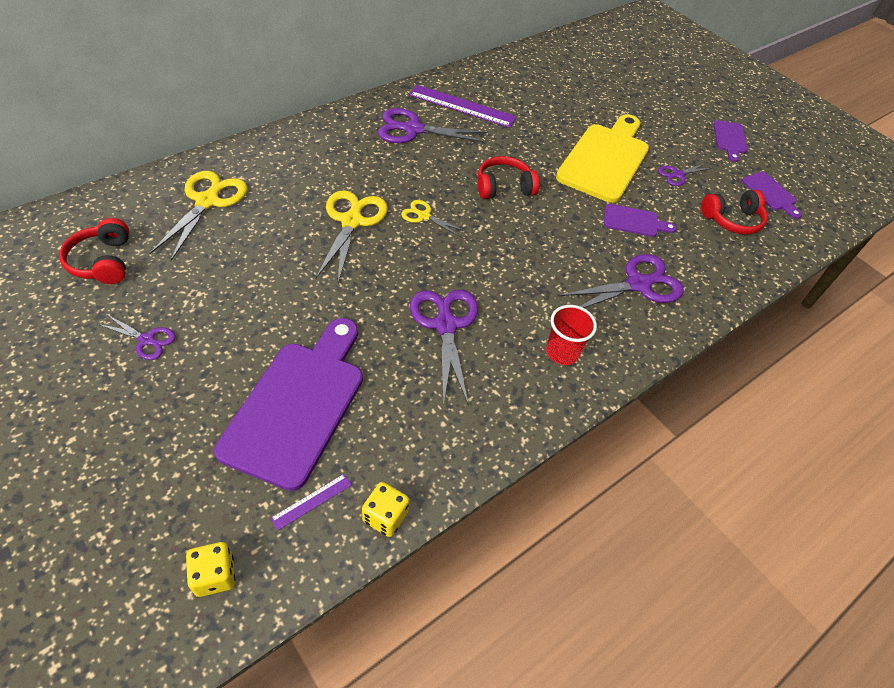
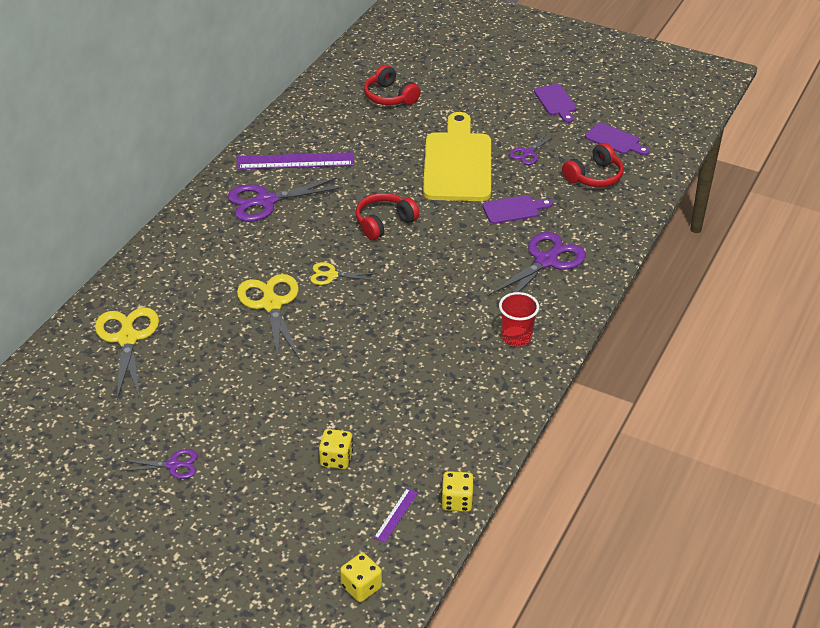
camera: 20 degrees left, 10 degrees down
red headphones [59,218,129,284] -> red headphones moved to [364,65,421,105]
purple cutting board [214,318,363,491] -> yellow dice [319,429,353,469]
purple scissors [410,290,478,406] -> none

